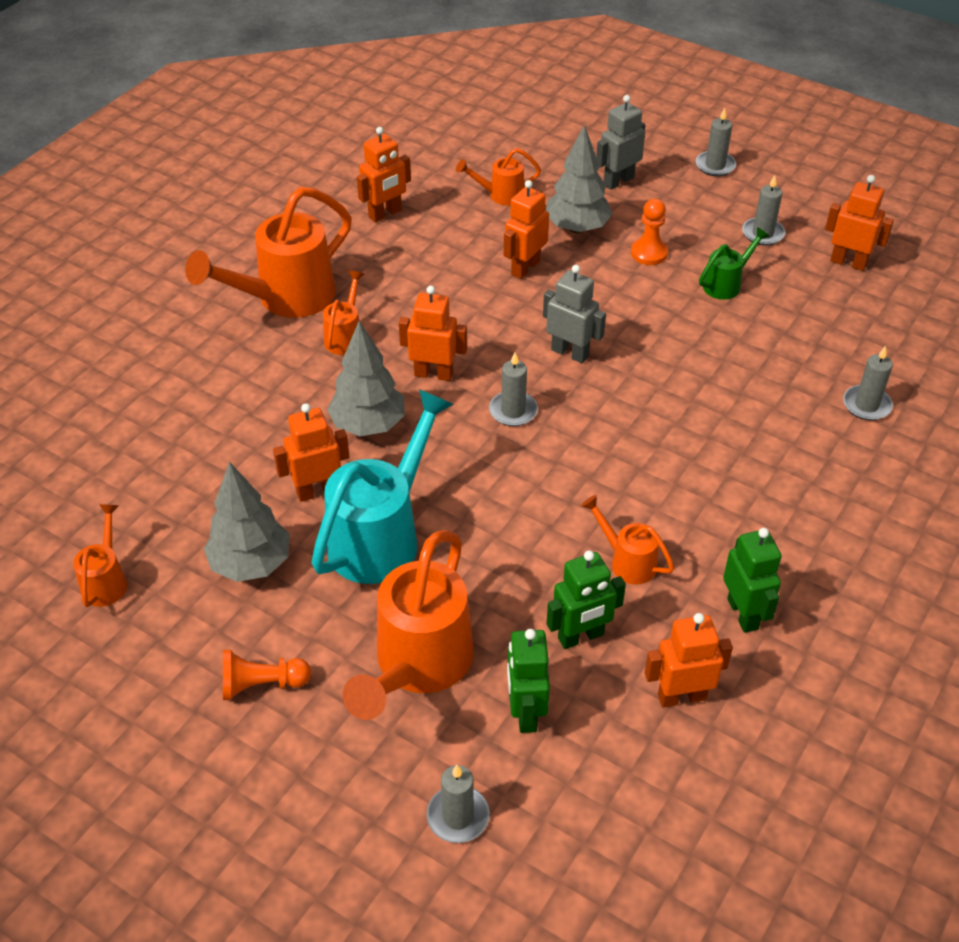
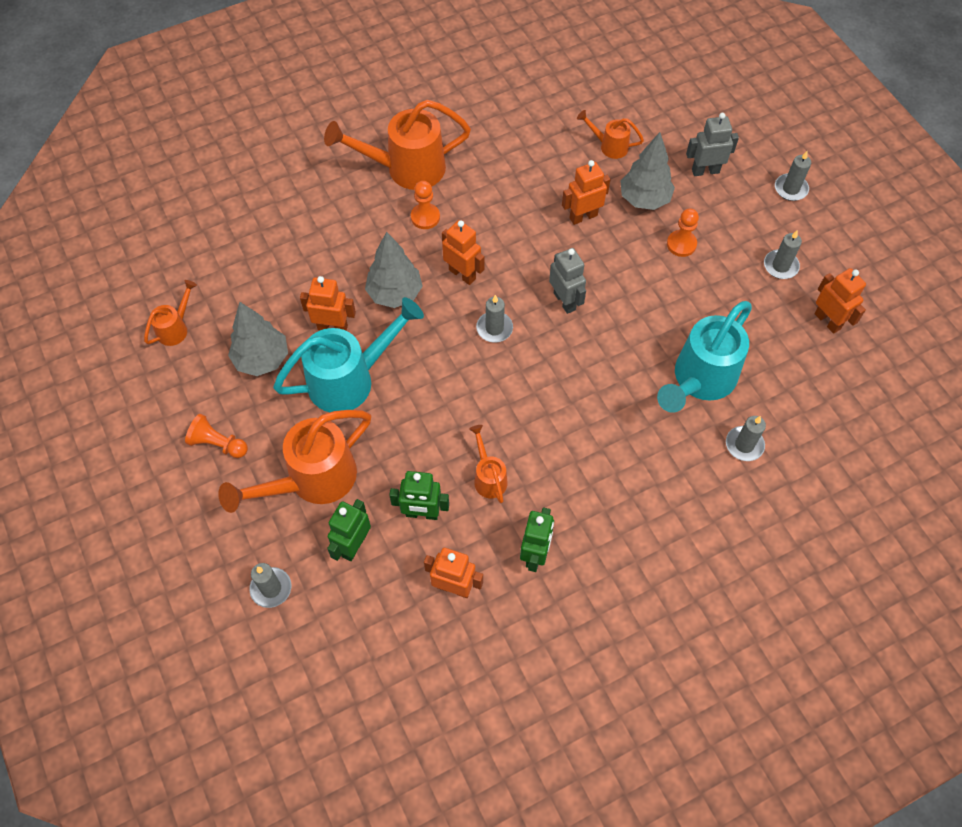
camera: 30 degrees right, 15 degrees up
orange watering can [323,271,364,355] -> orange pawn [411,181,440,229]
orange robot [357,127,411,223] -> none
green watering can [699,227,770,300] -> none
none -> turquoise watering can [657,301,752,413]

